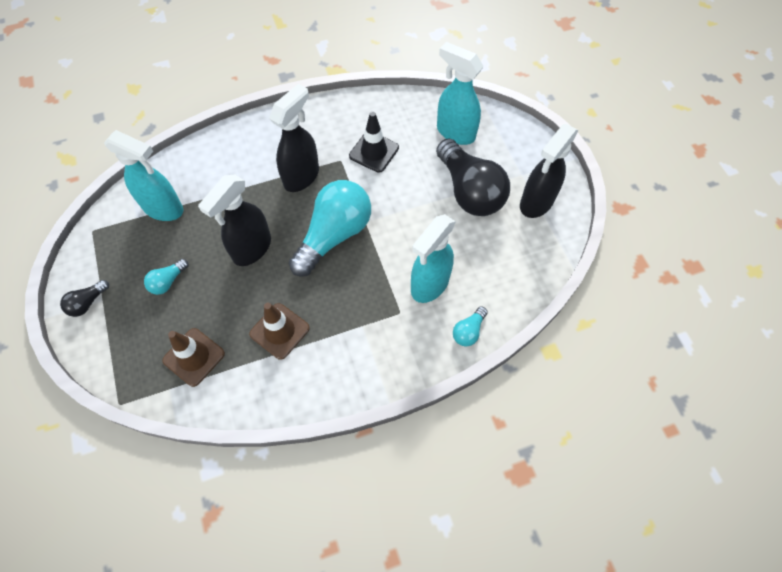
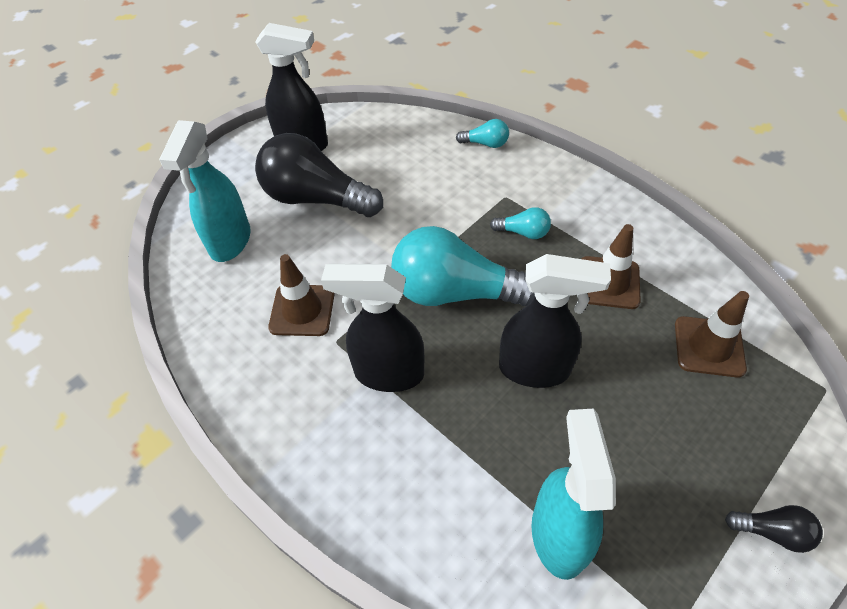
camera: 115 degrees left, 10 degrees down
turquoise light bulb [144,259,188,295] -> turquoise light bulb moved to [490,207,551,239]
black traffic cone [349,112,399,173] -> brown traffic cone [268,254,335,336]
turquoise spray bottle [411,214,456,303] -> none
black light bulb [436,138,510,216] -> black light bulb turned 105 degrees counterclockwise [255,133,383,217]

